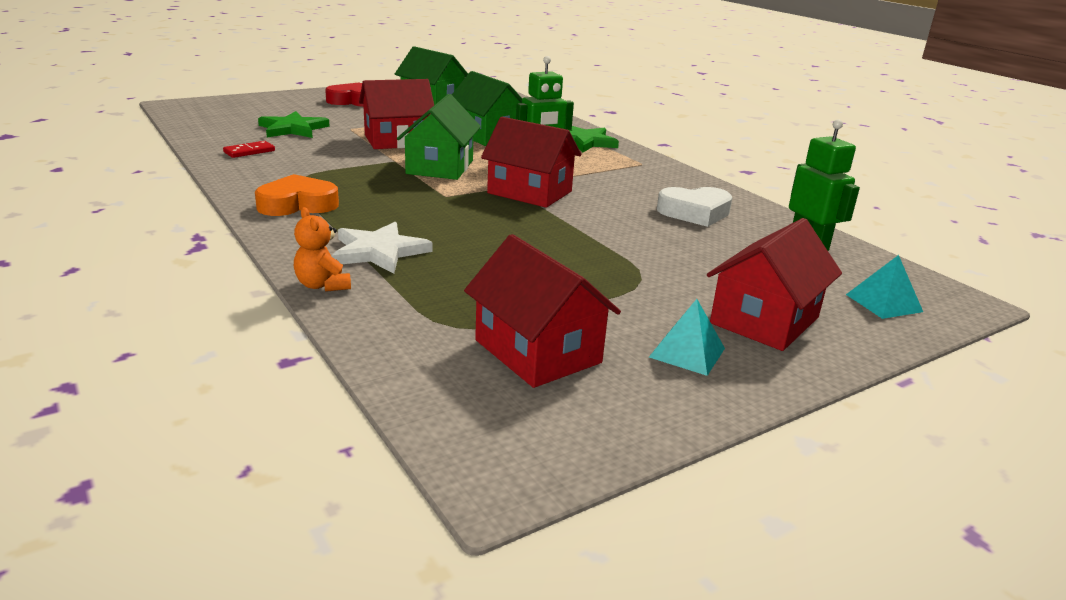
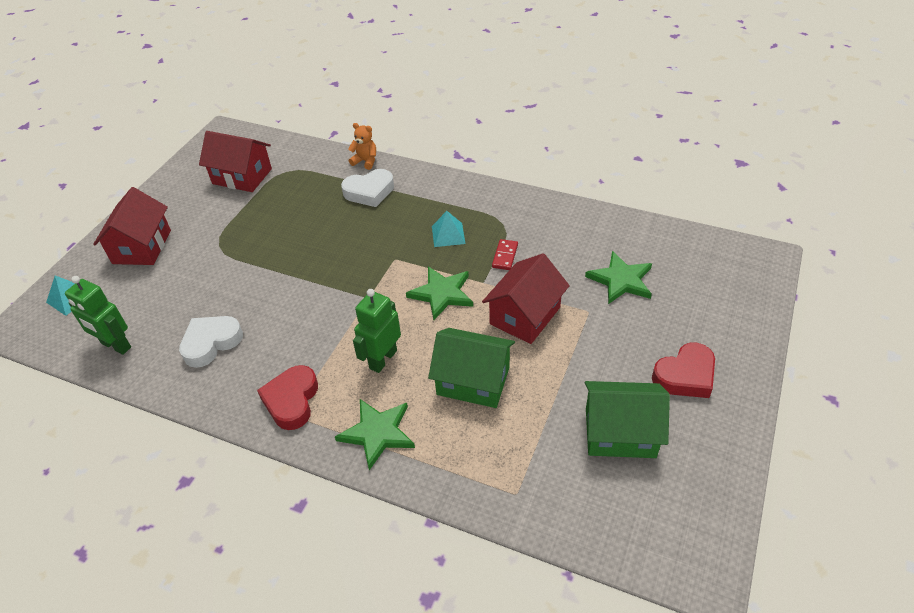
camera: 150 degrees right, 20 degrees up
red domino [223,141,275,158] -> red domino moved to [492,239,518,270]
orange heart [255,174,339,216] -> none
white star [332,222,432,274] -> white heart [341,169,394,207]
green house [397,94,481,180] -> green star [406,266,473,320]
red house [481,117,581,208] -> none
turquoise pyramid [649,299,725,376] -> turquoise pyramid moved to [432,211,466,247]
none -> red heart [257,365,318,430]

